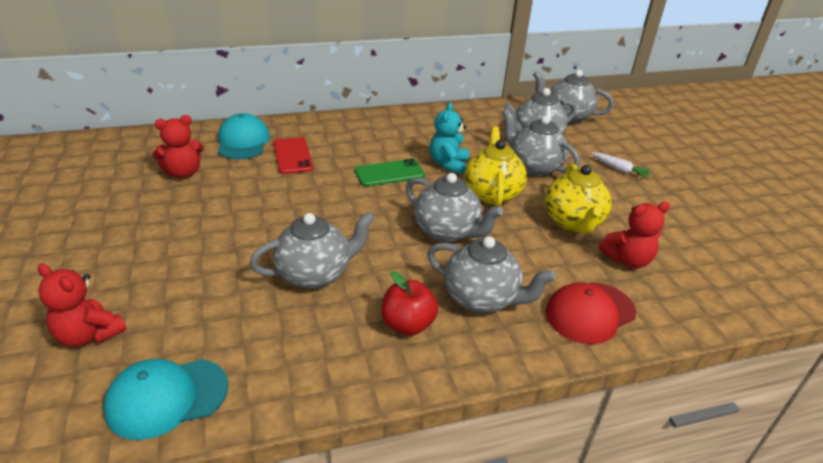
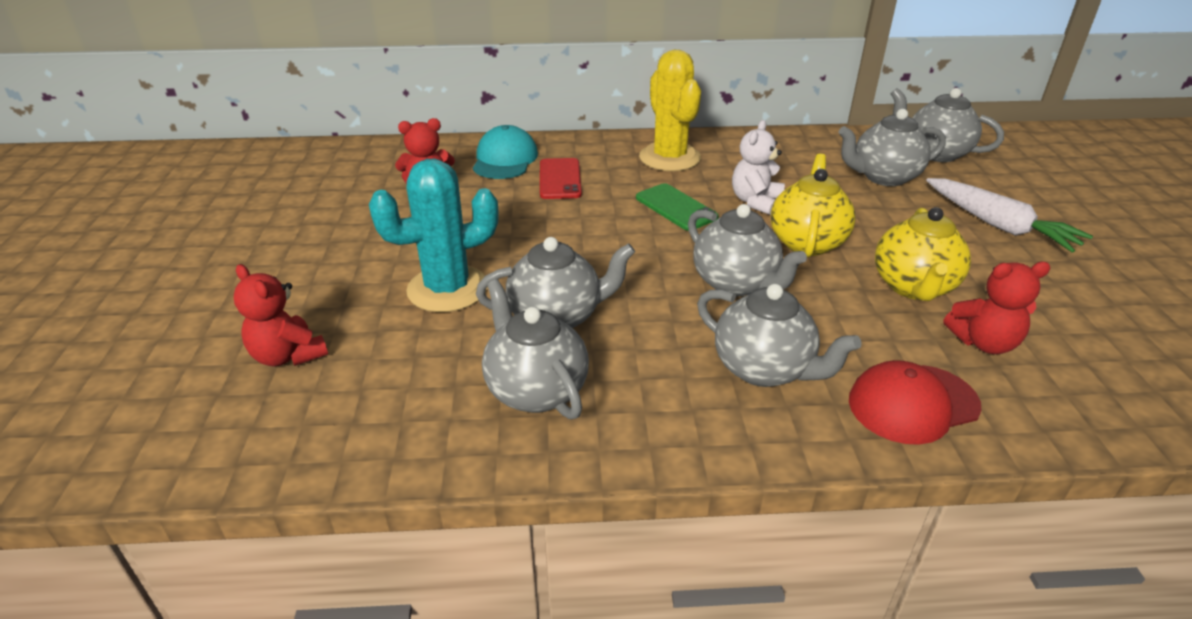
camera: 15 degrees right, 0 degrees up
turquoise cap [103,359,228,440] -> none
green phone [355,159,425,186] -> green phone turned 60 degrees clockwise [636,183,719,231]
red apple [382,271,438,335] -> none
turquoise teddy bear [430,103,469,174] -> white teddy bear [732,120,785,215]
grey teapot [502,109,580,176] -> grey teapot moved to [482,279,589,420]
white carrot [591,152,653,179] -> white carrot [926,178,1093,253], size x1.88
none -> turquoise cactus [369,159,499,312]
none -> yellow cactus [639,50,701,171]

